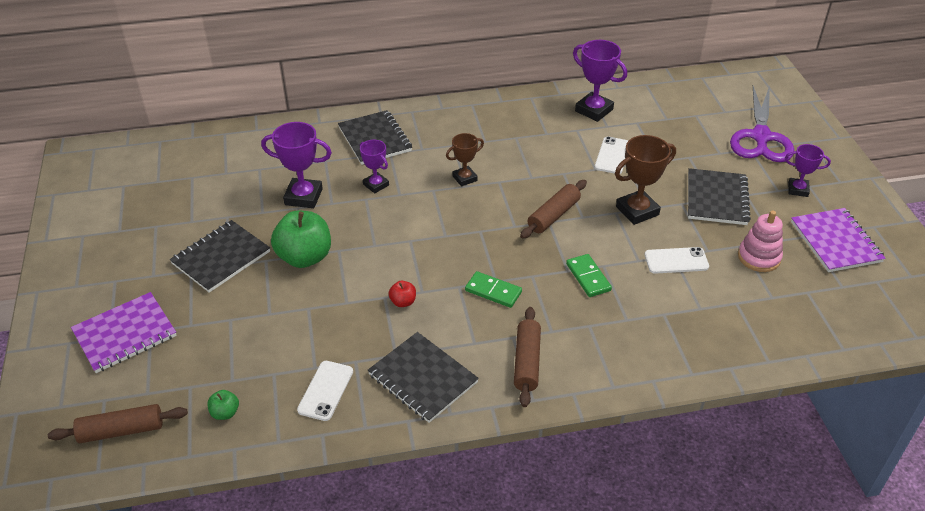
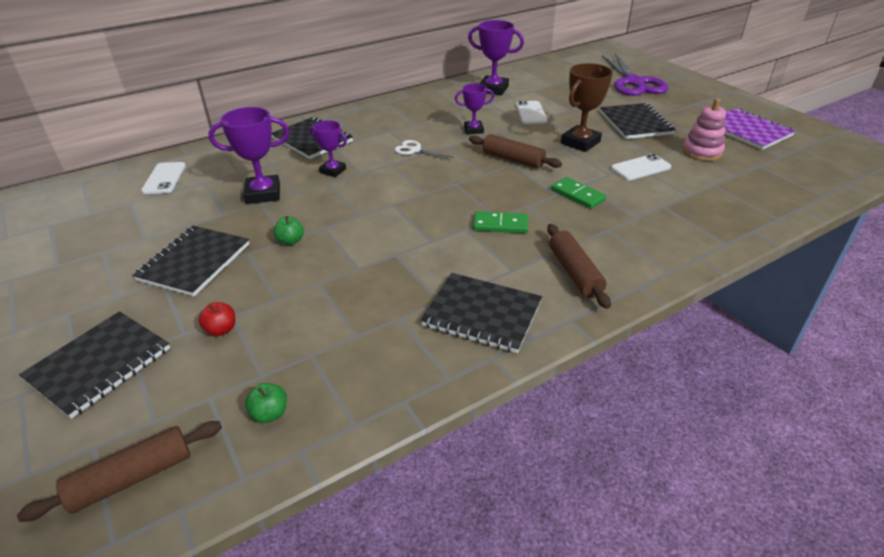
camera: 20 degrees left, 5 degrees down
purple notebook [71,292,177,373] -> black notebook [19,311,170,419]
green apple [271,211,331,268] -> green apple [274,216,304,245], size x0.45
white phone [297,361,353,421] -> white phone moved to [141,162,186,194]
red apple [389,281,416,307] -> red apple moved to [199,302,235,336]
brown trophy [446,133,484,187] -> white scissors [395,140,454,160]
brown rolling pin [520,180,587,239] -> brown rolling pin turned 75 degrees counterclockwise [469,134,562,169]
purple trophy [785,144,831,197] -> purple trophy moved to [455,84,494,135]

